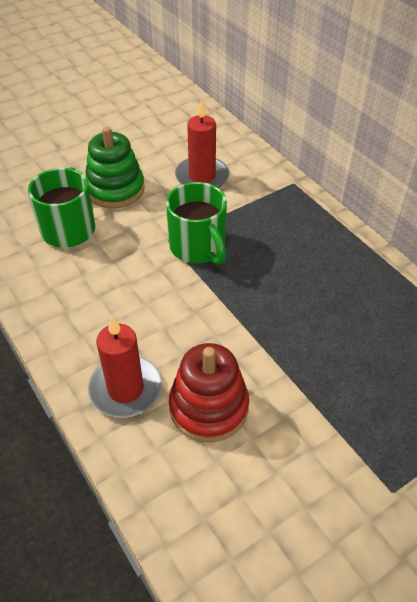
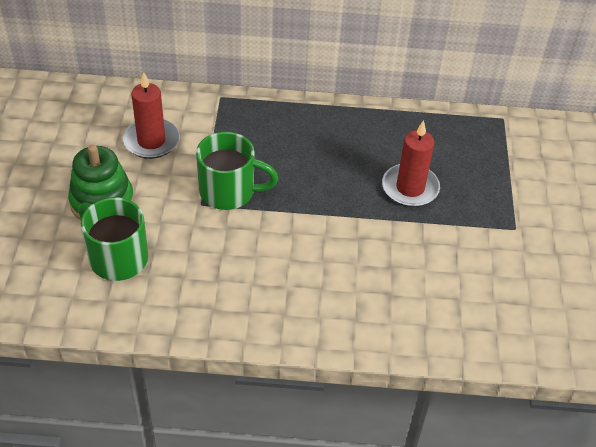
camera: 55 degrees left, 0 degrees up
red candle [88,316,162,418] -> red candle moved to [382,120,440,207]
red stacking toy [169,343,249,442] -> none

